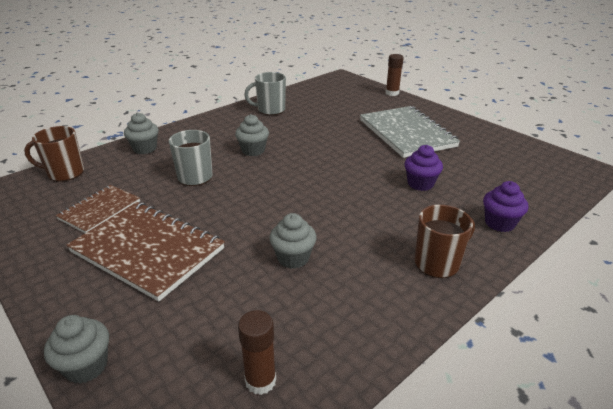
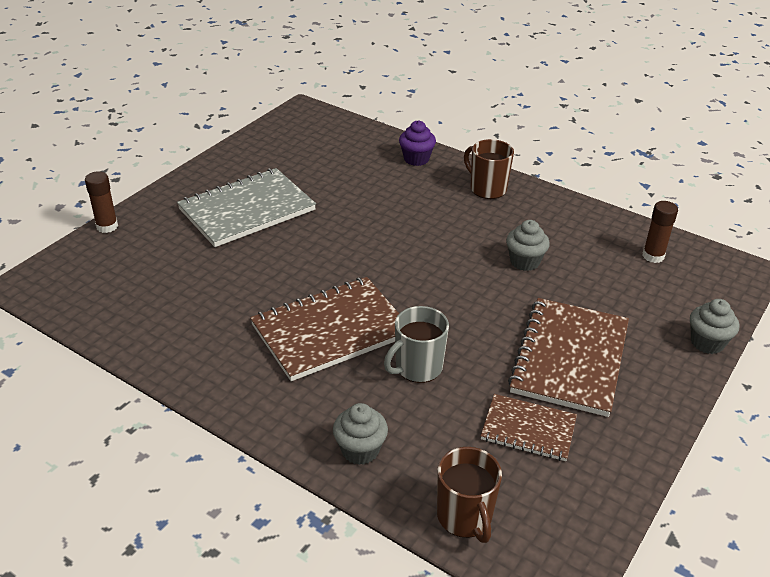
camera: 105 degrees left, 5 degrees up
grey cupcake [235,114,269,156] -> brown notebook [250,277,399,381]
grey mug [244,72,286,115] -> none
purple cupcake [404,145,443,191] -> none

